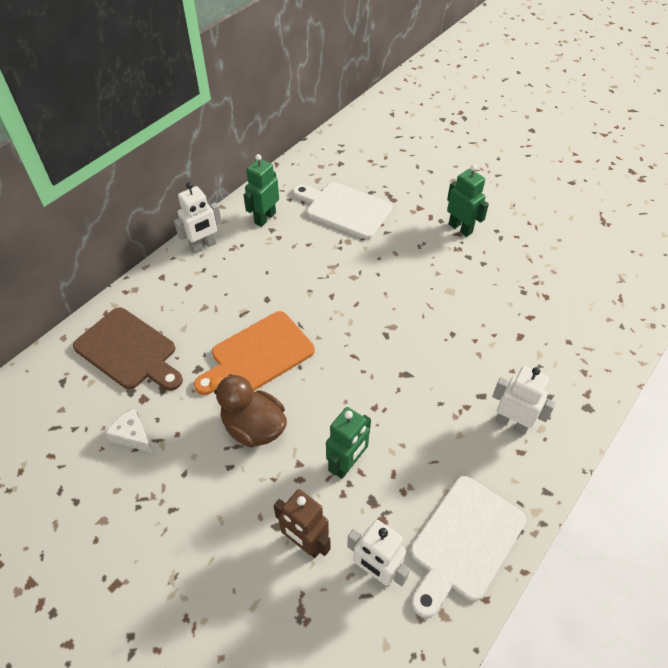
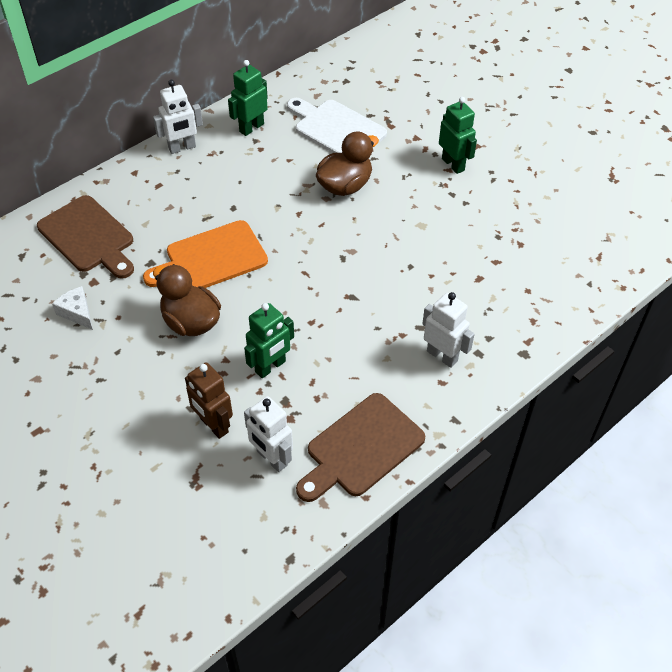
camera: 10 degrees right, 0 degrees up
white cutting board [410,476,526,618] -> brown cutting board [296,393,425,502]
none -> brown duck [316,131,379,196]

